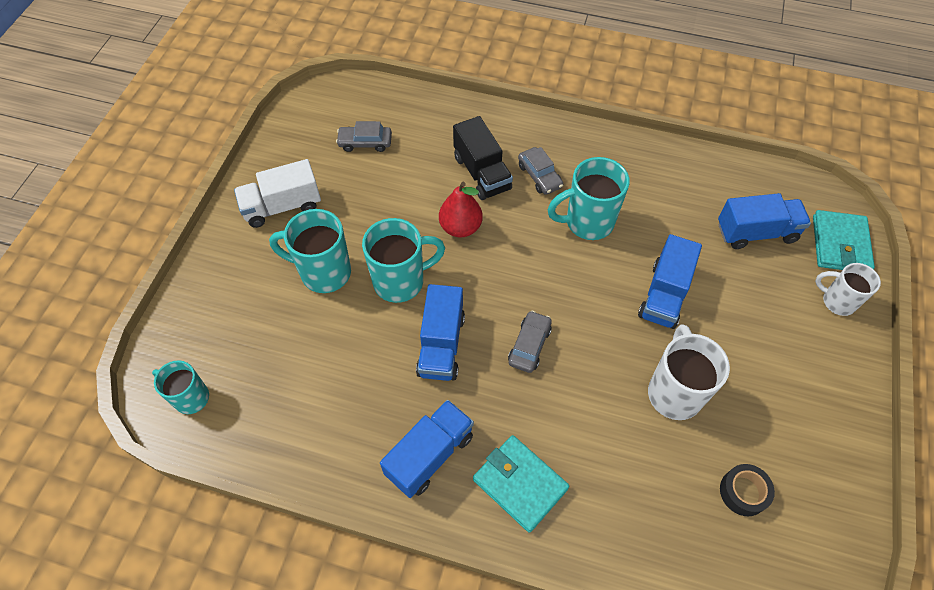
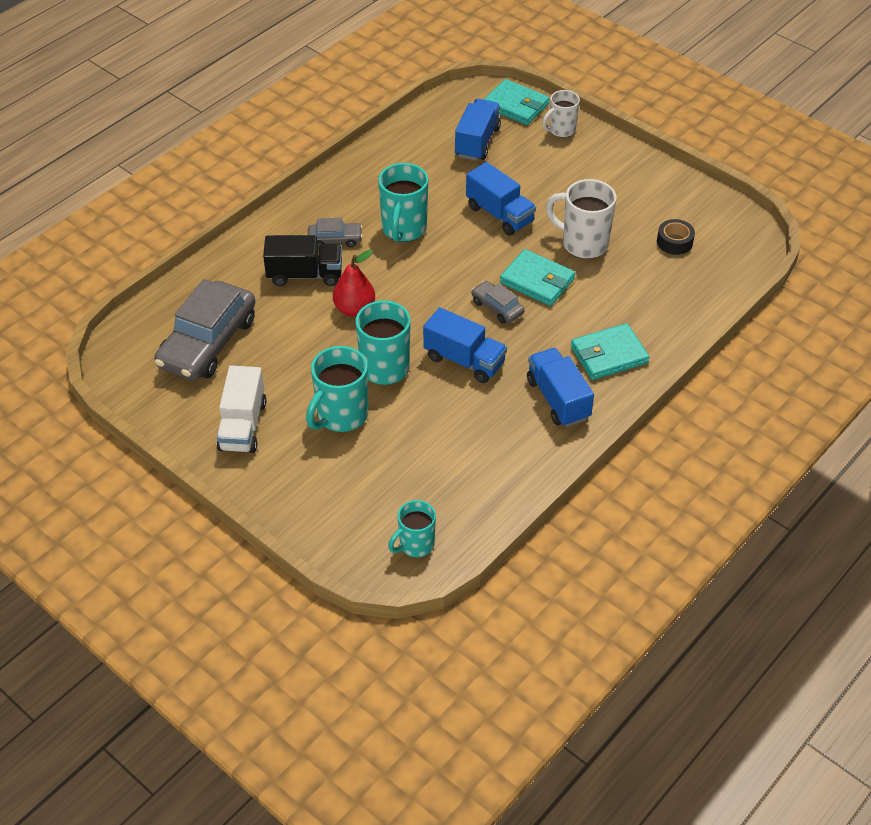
camera: 65 degrees left, 10 degrees down
grey car [336,121,392,152] -> grey car [154,279,255,381], size x2.11
none -> turquoise wallet [500,249,575,306]

